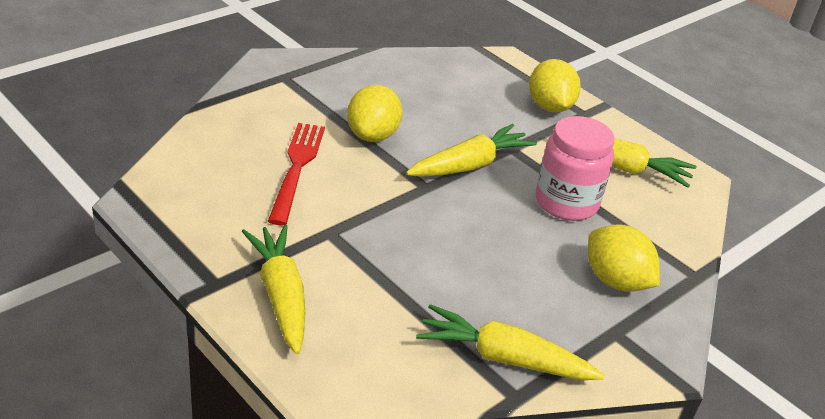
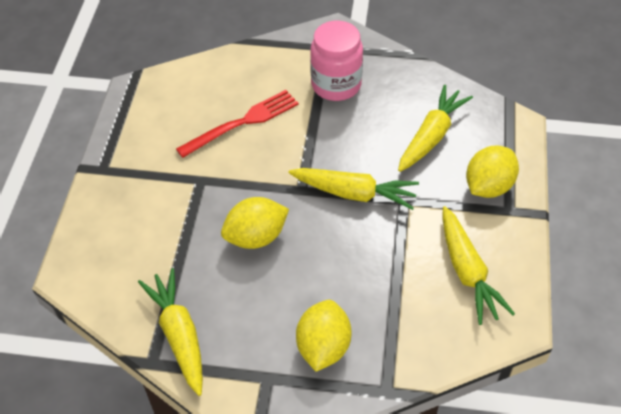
camera: 55 degrees right, 15 degrees up
yellow carrot [242,225,305,354] -> yellow carrot moved to [398,85,473,172]
yellow lemon [347,85,402,142] -> yellow lemon moved to [221,197,289,249]
pink jar [536,116,614,221] -> pink jar moved to [310,21,363,101]

